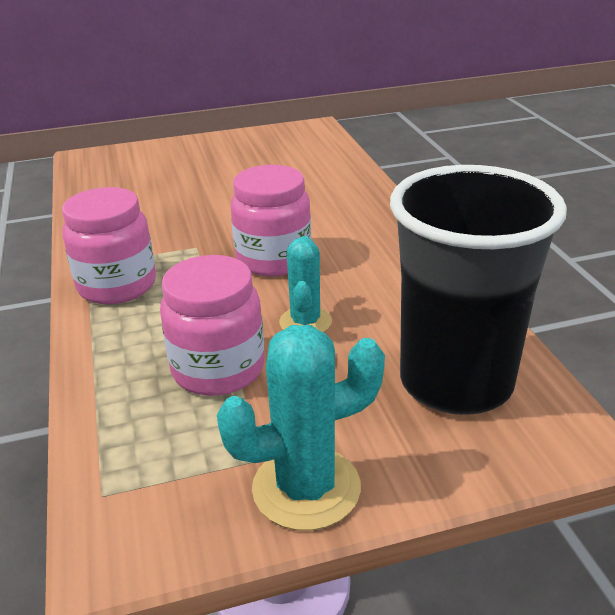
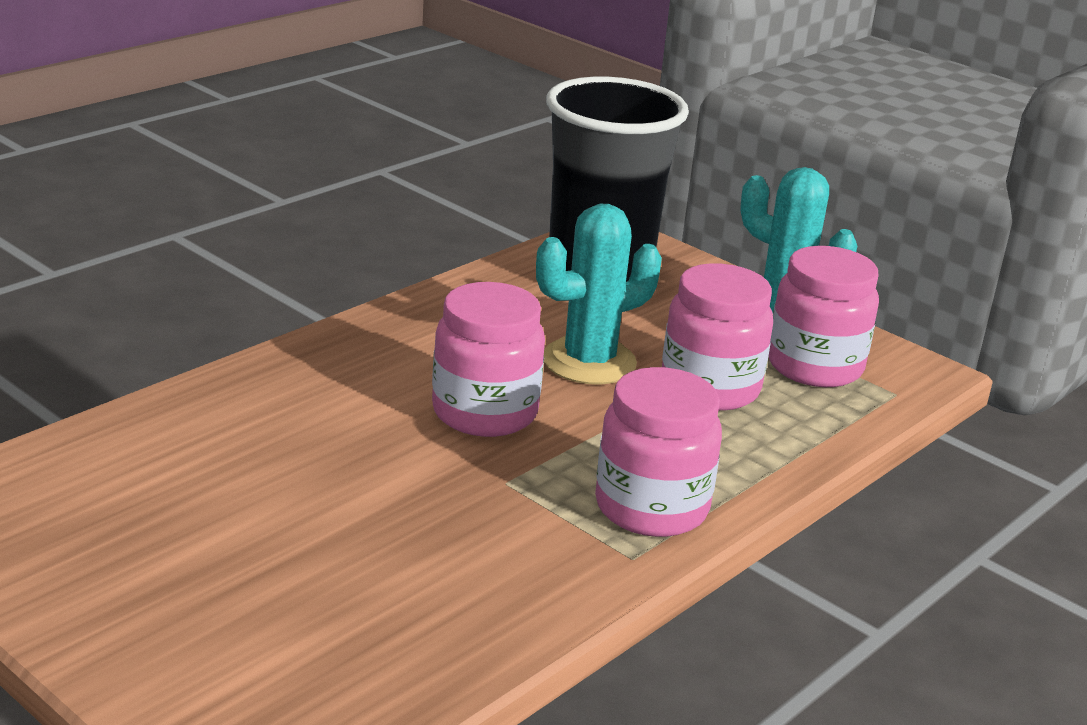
camera: 125 degrees left, 5 degrees down
turquoise cactus [279,236,332,332] -> turquoise cactus [536,204,662,385], size x1.56
none -> pink jar [769,246,879,387]

